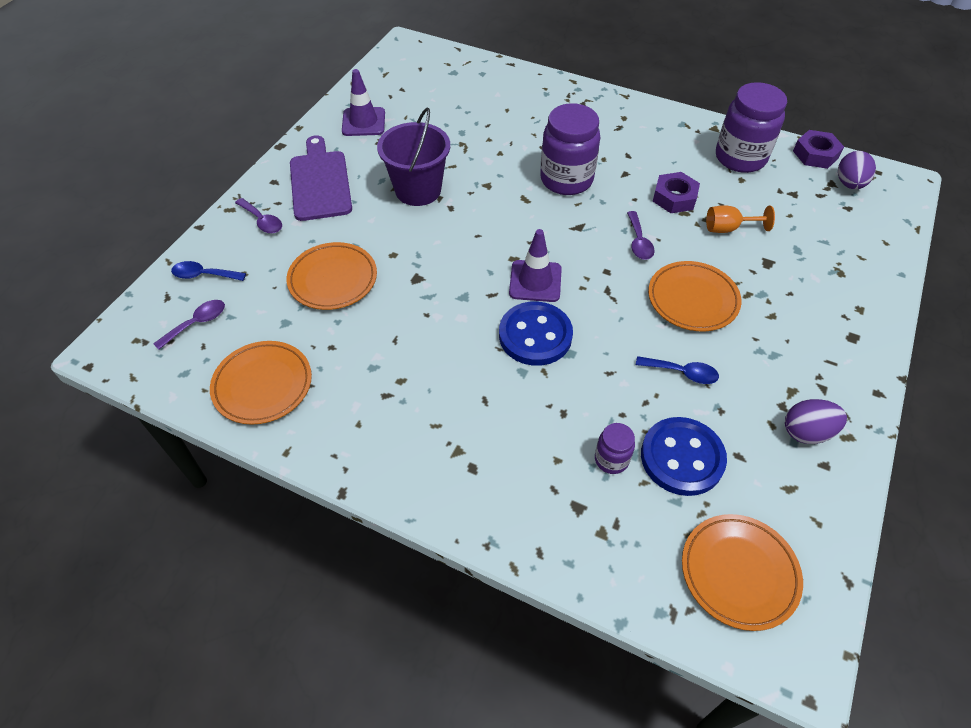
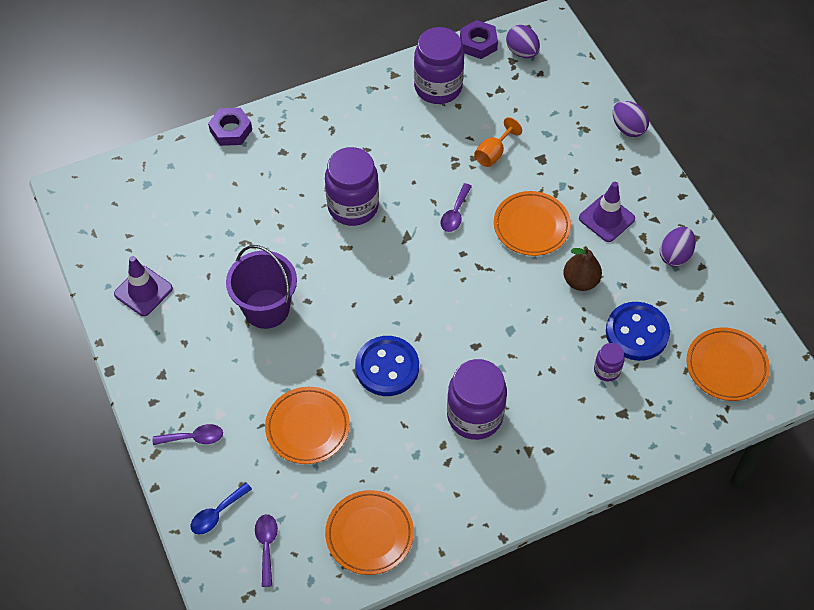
camera: 50 degrees left, 5 degrees up
purple cutting board [290,136,352,221] -> none
blue button [499,302,573,366] -> blue button moved to [355,336,419,396]
purple traffic cone [509,229,562,302] -> purple traffic cone moved to [579,182,635,242]
purple spoon [627,211,655,260] -> purple spoon turned 75 degrees clockwise [441,183,472,232]
blue spoon [636,356,719,384] -> brown pear [563,246,602,291]
purple nut [653,172,700,213] -> purple nut moved to [208,108,252,146]
none -> purple jar [447,359,507,440]
none -> purple egg [613,101,649,137]

